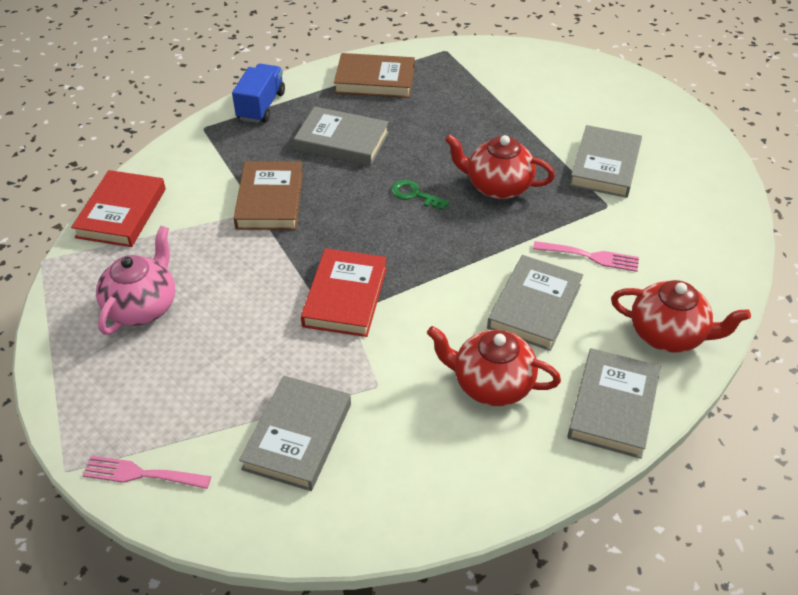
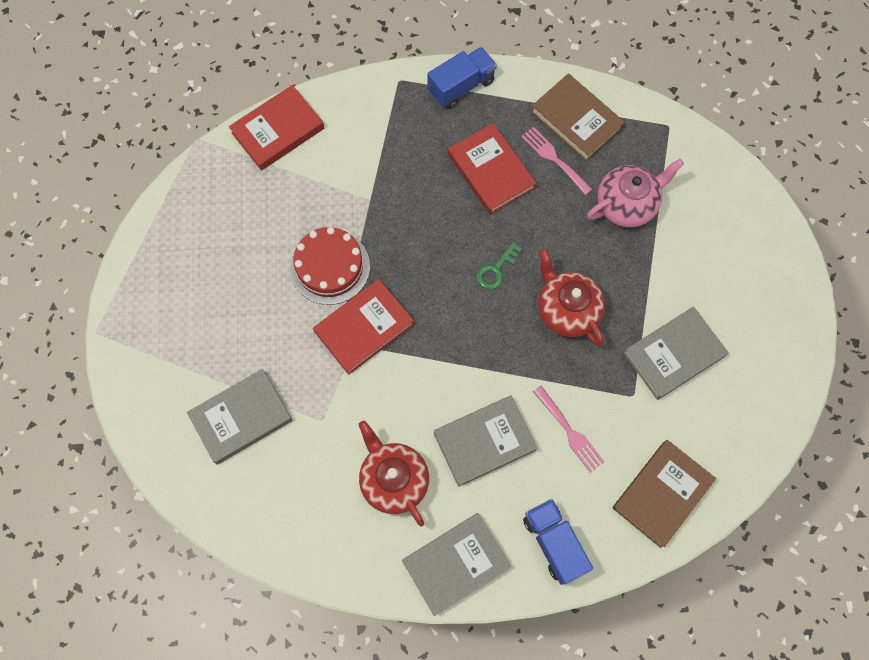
camera: 40 degrees right, 25 degrees up
pink fork [82,456,211,489] -> pink fork moved to [521,127,592,195]
pink teapot [96,226,175,335] -> pink teapot moved to [587,159,684,228]
brown book [234,161,303,230] -> brown book moved to [612,440,716,548]
grey book [294,107,389,166] -> red book [448,123,536,215]
green key [391,180,450,210] -> green key turned 120 degrees counterclockwise [476,242,522,290]
red teapot [611,280,751,353] -> blue truck [523,499,593,585]
none -> red cake [290,227,370,305]

